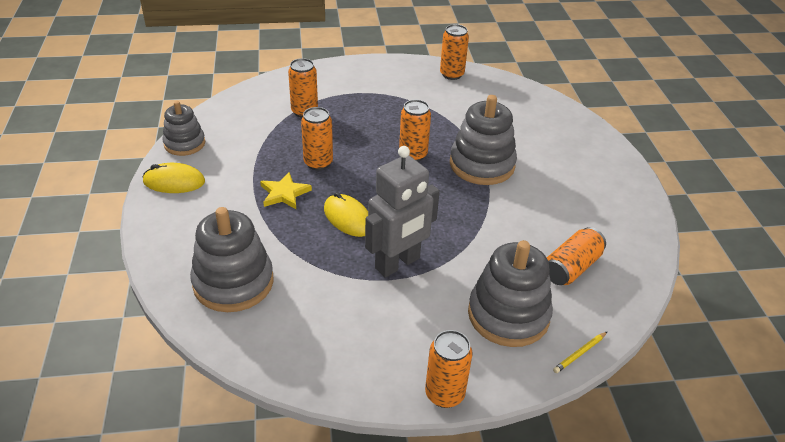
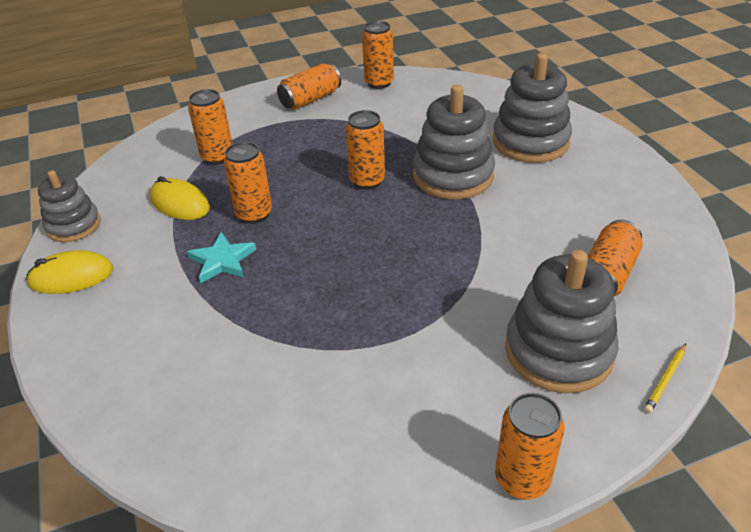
camera: 10 degrees left, 0 degrees up
grey stacking toy [190,207,274,312] -> grey stacking toy moved to [493,53,572,163]
yellow star [260,172,312,209] -> turquoise star [187,232,256,283]
yellow mouse [324,192,368,237] -> yellow mouse moved to [150,176,210,220]
grey robot [365,146,440,278] -> none
none -> orange can [277,63,341,110]

